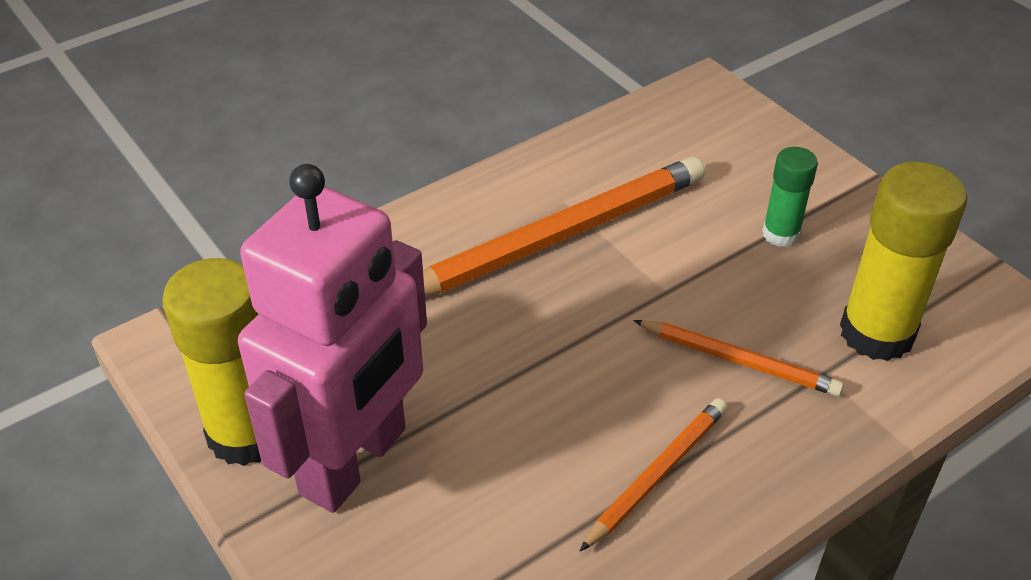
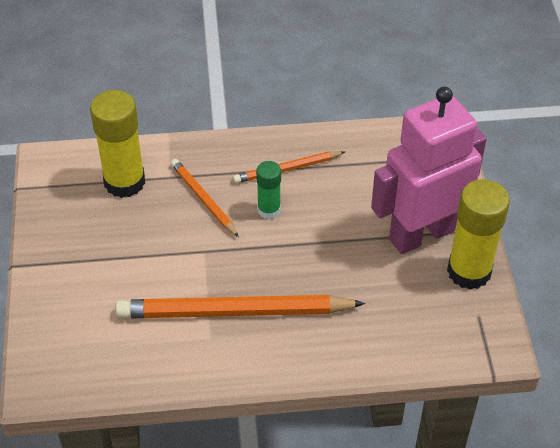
camera: 150 degrees left, 5 degrees up
green glue stick [762,147,818,247] -> green glue stick moved to [256,161,281,219]

